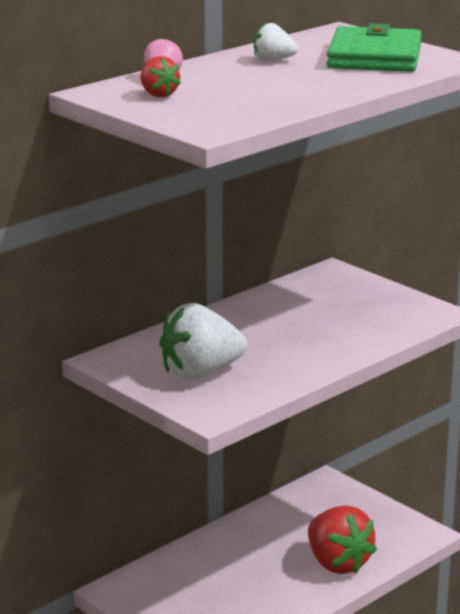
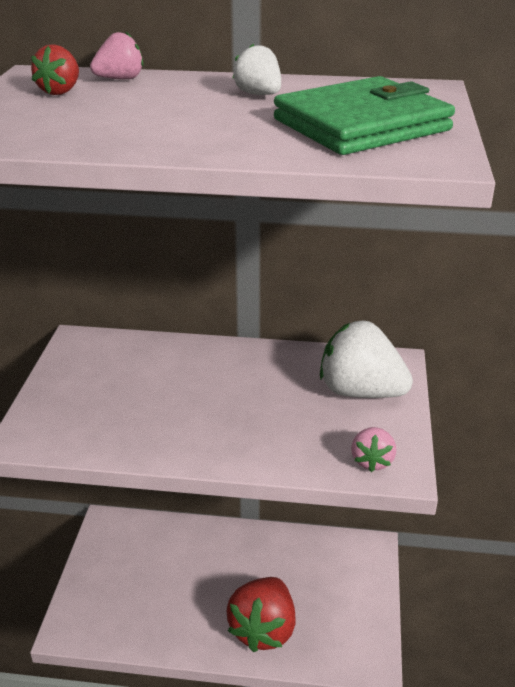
camera: 50 degrees right, 10 degrees up
white strawberry [159,303,247,380] -> white strawberry moved to [320,320,413,398]
none -> pink strawberry [351,427,396,472]

